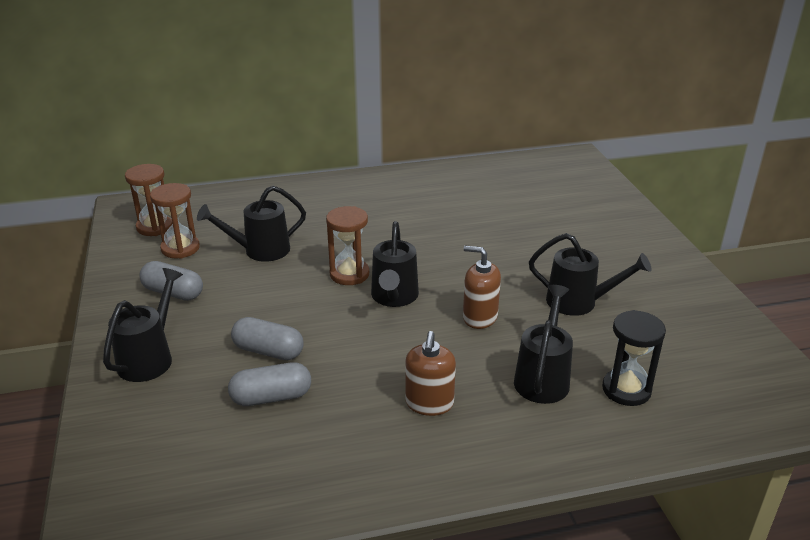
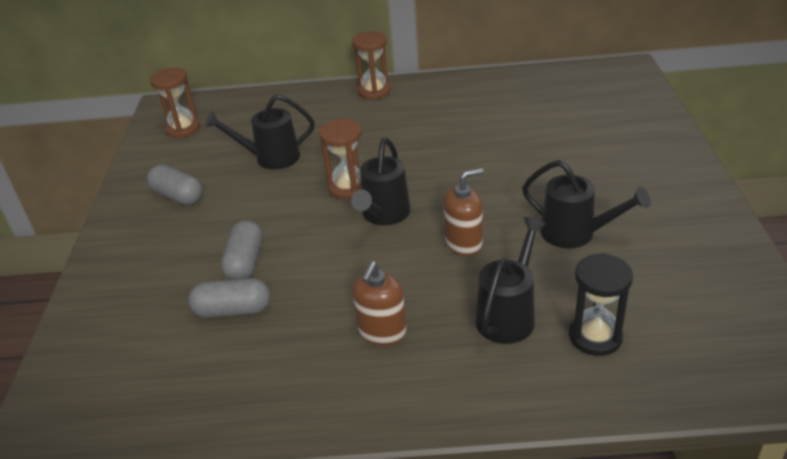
camera: 15 degrees right, 5 degrees up
black watering can [103,268,183,382] -> none
brown hourglass [150,183,200,259] -> brown hourglass moved to [352,31,391,100]
grey capsule [231,317,303,360] -> grey capsule turned 60 degrees clockwise [221,220,263,280]
brown soap dispenser [463,246,501,329] -> brown soap dispenser turned 120 degrees clockwise [443,168,484,256]

